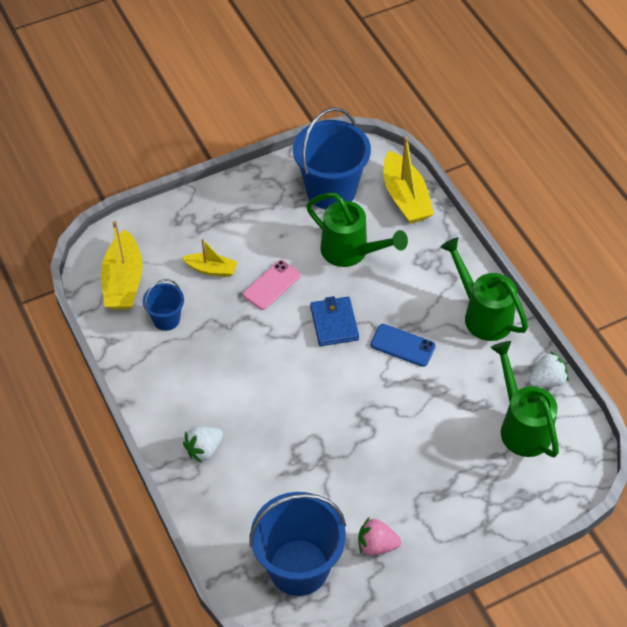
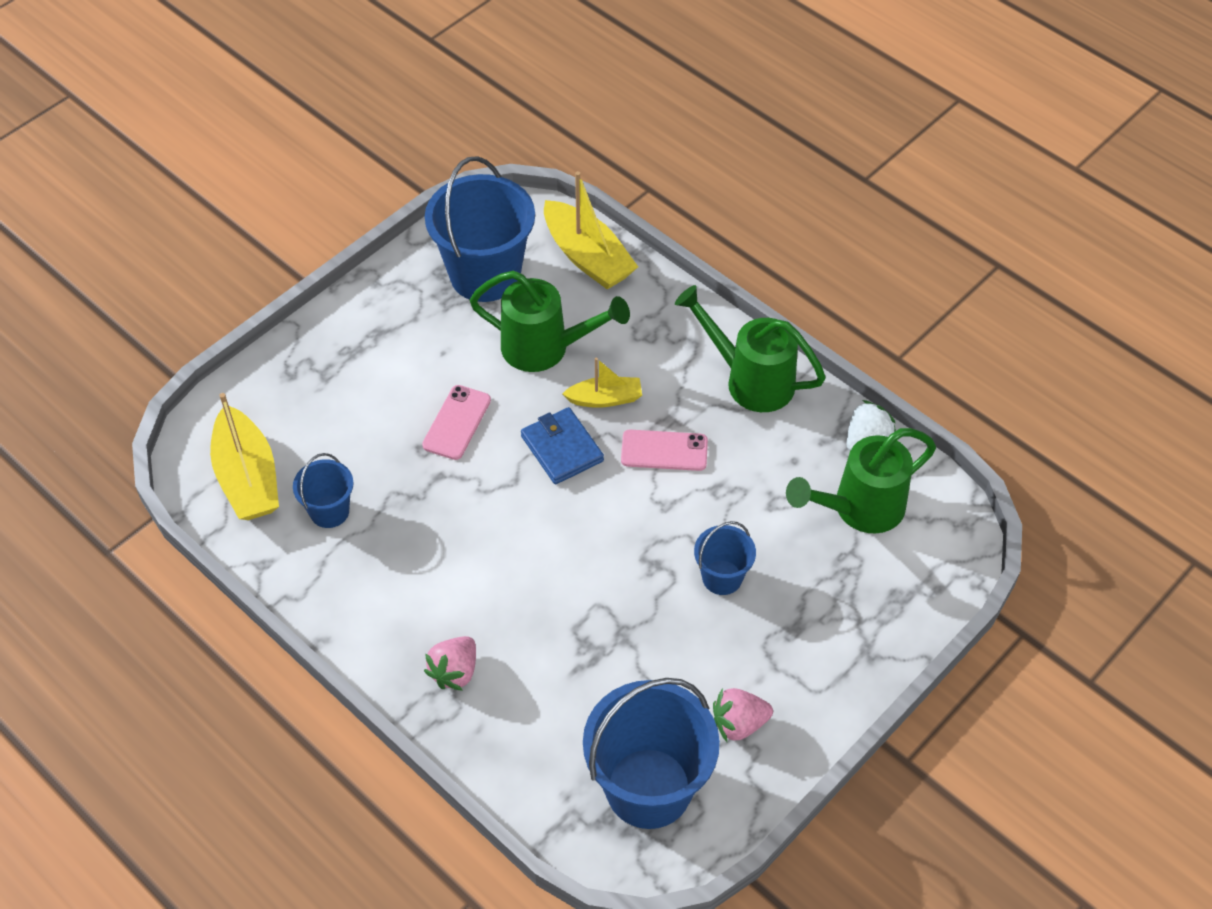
camera: 20 degrees left, 0 degrees up
yellow boat [182,239,237,277] -> yellow boat moved to [562,358,642,408]
white strawberry [183,427,223,463] -> pink strawberry [424,636,476,691]
blue phone [370,324,436,367] -> pink phone [621,430,708,471]
green watering can [490,341,559,457] -> green watering can turned 75 degrees counterclockwise [786,428,936,534]
none -> blue bucket [694,521,756,595]

